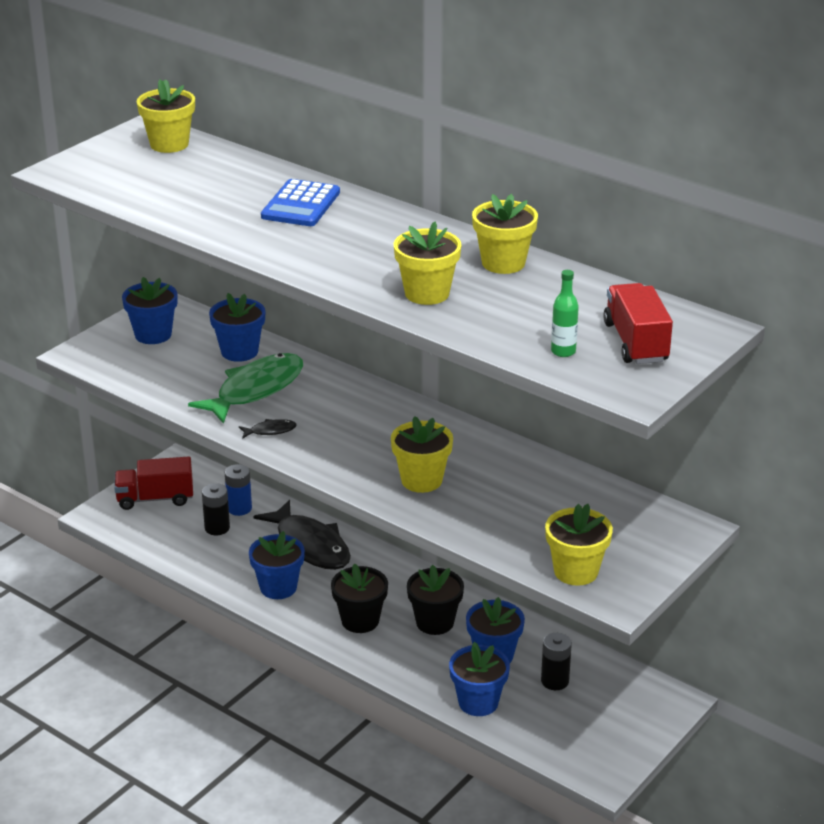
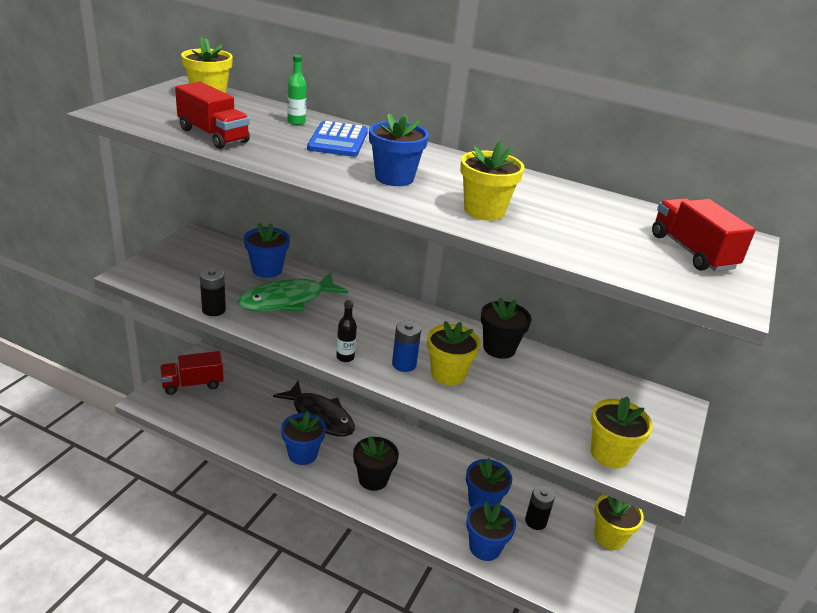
camera: 15 degrees left, 0 degrees up
blue flower pot [122,277,178,344] -> blue flower pot moved to [369,113,429,186]
green fish [188,353,303,424] -> green fish turned 150 degrees counterclockwise [238,272,348,311]
black battery [202,483,230,535] -> black battery moved to [200,268,226,316]
blue battery [225,464,252,516] -> blue battery moved to [392,321,421,372]
black fish [239,419,297,439] -> none
black flower pot [407,565,464,635] -> black flower pot moved to [481,297,531,359]
yellow flower pot [472,194,538,274] -> yellow flower pot moved to [594,494,644,550]
green bottle [551,270,579,357] -> green bottle moved to [287,55,306,125]
none -> red truck [175,82,250,149]
none -> black bottle [336,300,357,362]

